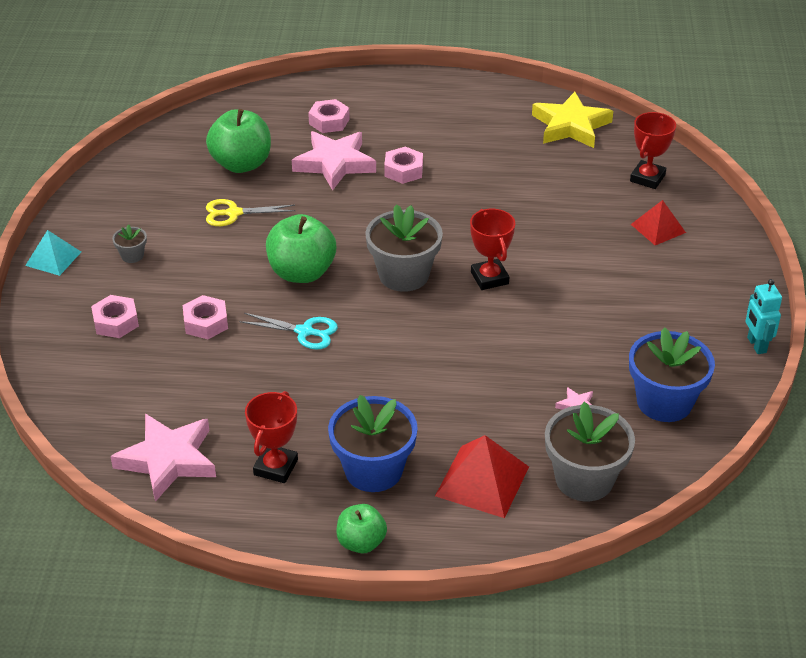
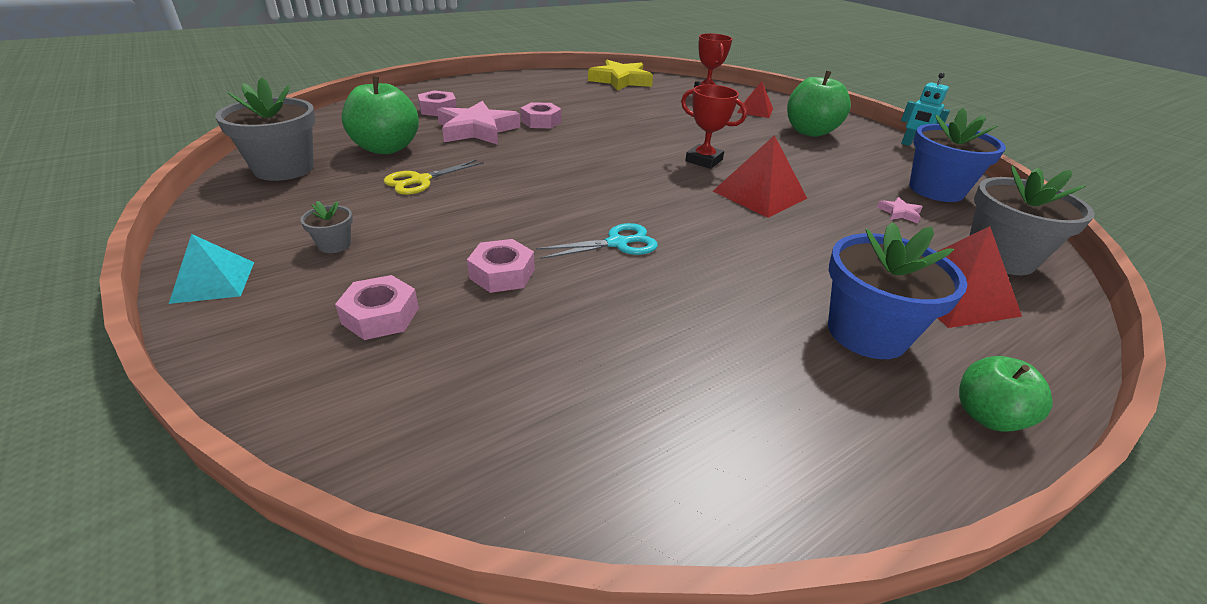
camera: 40 degrees left, 5 degrees down
pink star [110,413,216,502] -> none
red trophy [245,391,298,483] -> none
green apple [266,214,336,283] -> green apple moved to [787,71,851,137]
grey flower pot [365,204,443,292] -> grey flower pot moved to [215,78,316,181]
none -> red pyramid [713,135,807,218]

